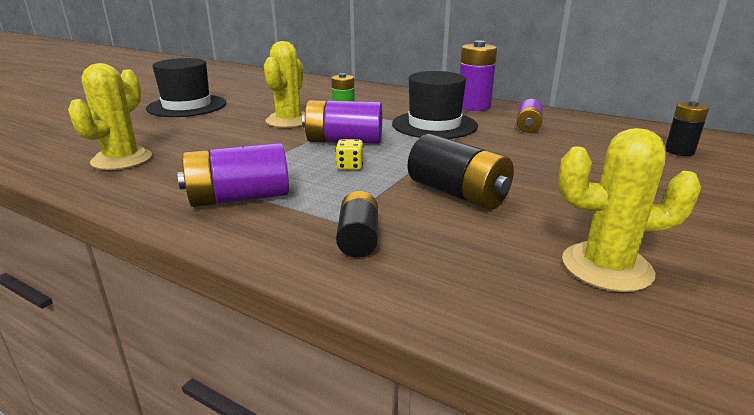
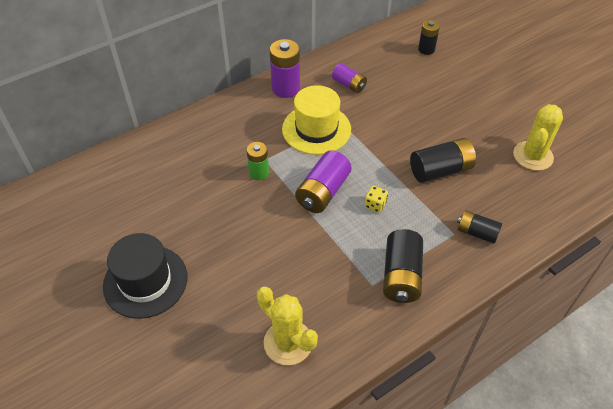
camera: 65 degrees left, 25 degrees up
purple battery [177,143,289,207] -> black battery [383,229,423,303]
yellow cactus [264,41,305,128] -> none
black hat [392,71,478,139] -> yellow hat [282,85,351,155]

